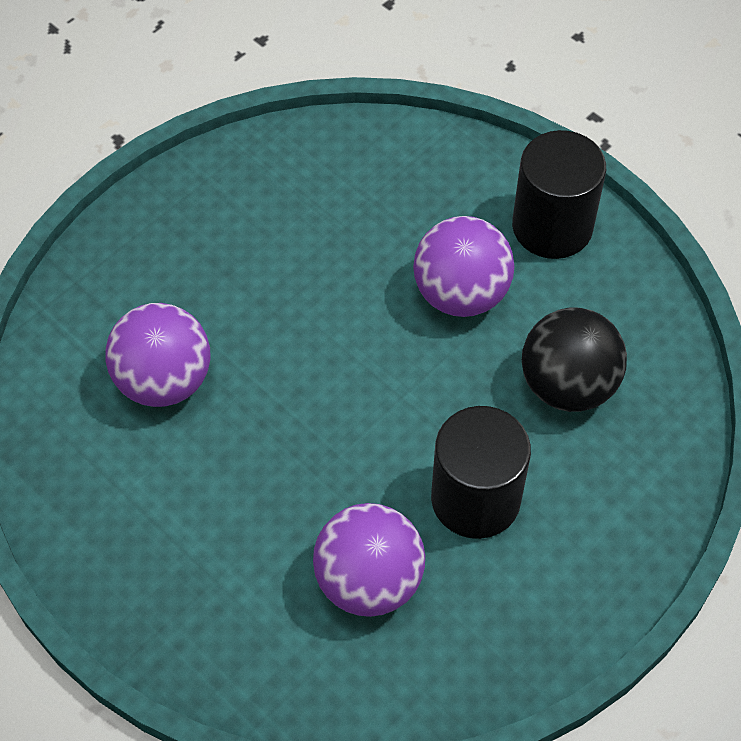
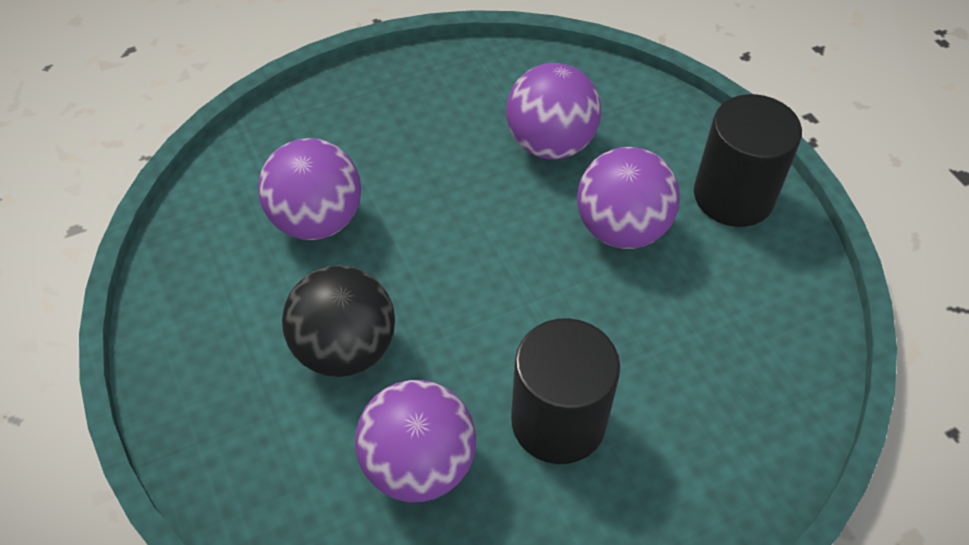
camera: 20 degrees right, 5 degrees down
black ball [522,308,627,412] -> black ball moved to [282,265,395,377]
none -> purple ball [506,63,601,159]

